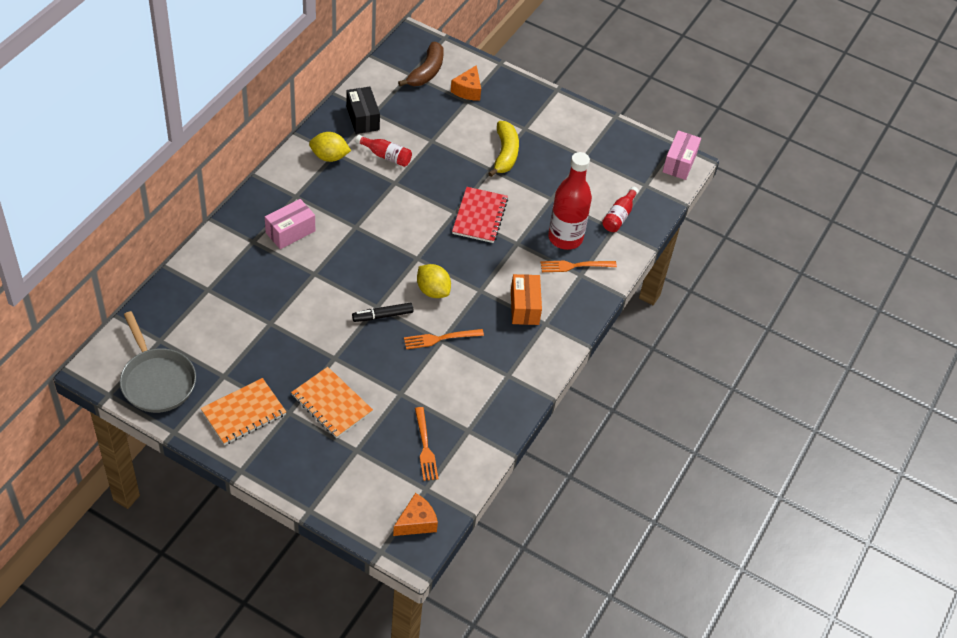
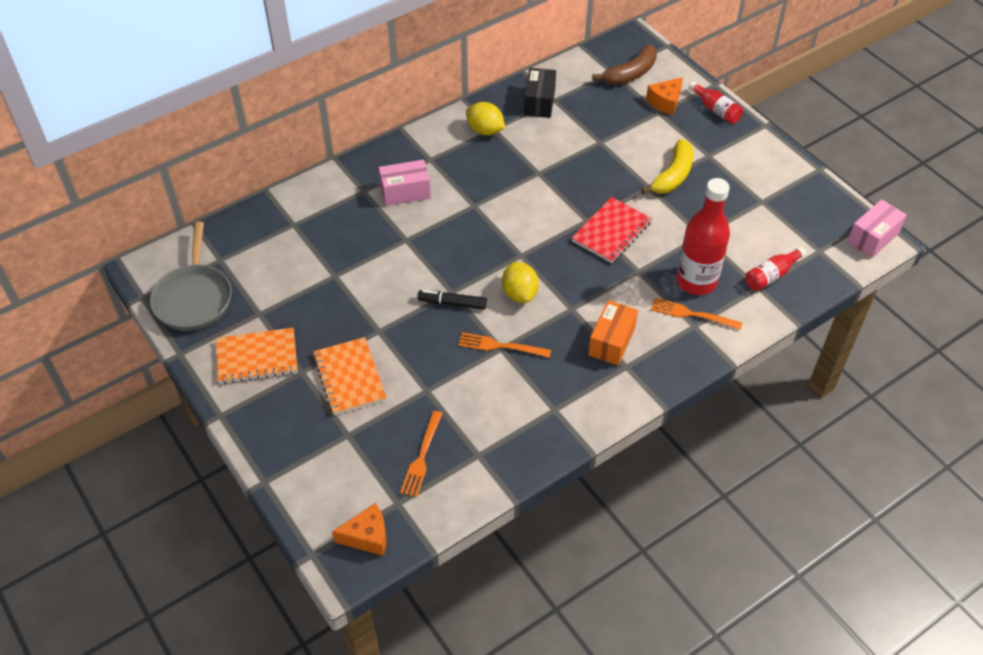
camera: 30 degrees right, 0 degrees up
red bottle [355,135,412,167] -> red bottle moved to [689,81,743,124]

